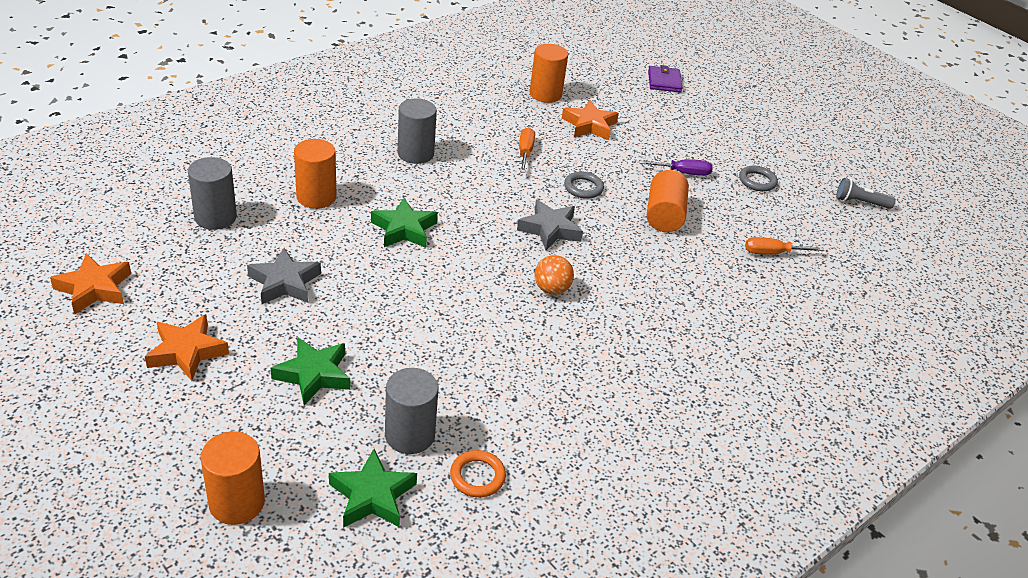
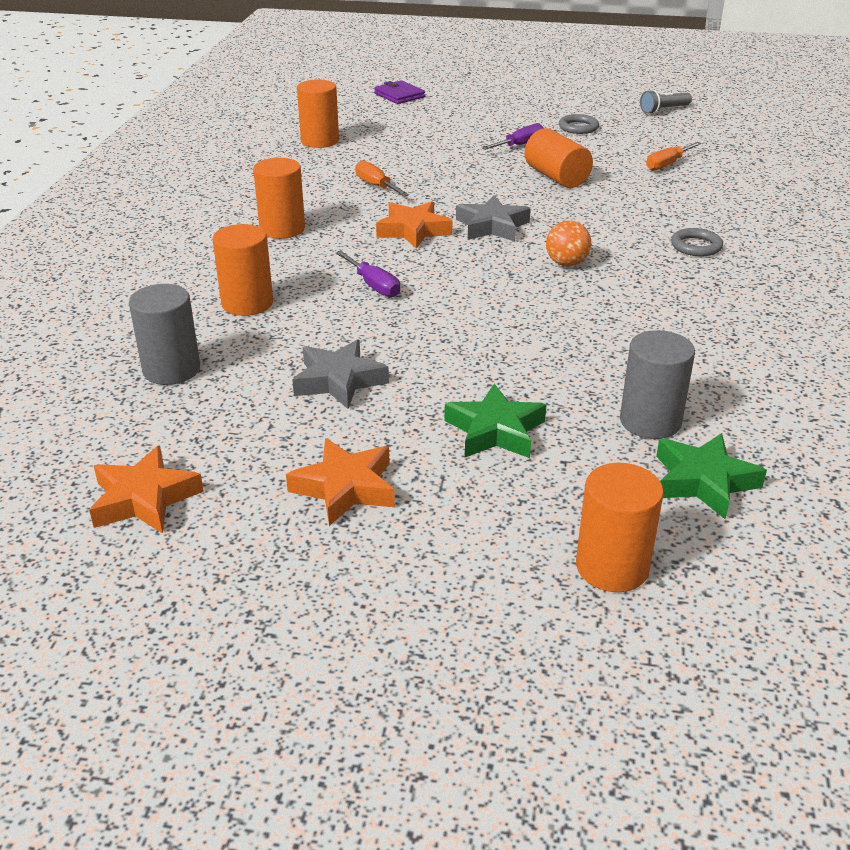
camera: 35 degrees left, 5 degrees down
green star [371,198,438,248] -> purple screwdriver [336,251,400,297]
grey cylinder [398,99,437,164] -> orange cylinder [253,158,305,239]
orange ring [450,450,506,497] -> none
orange star [562,100,619,140] -> orange star moved to [376,201,452,249]
grey ring [564,171,604,199] -> grey ring moved to [671,228,723,257]

